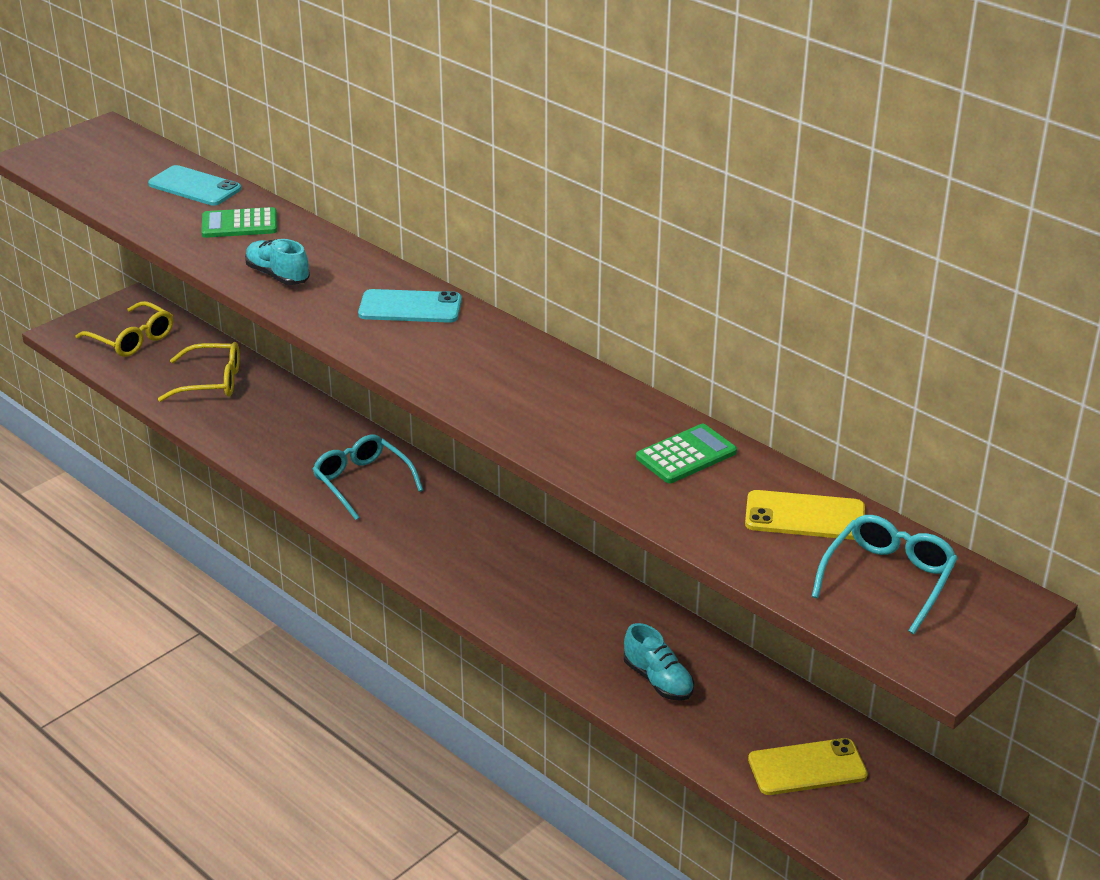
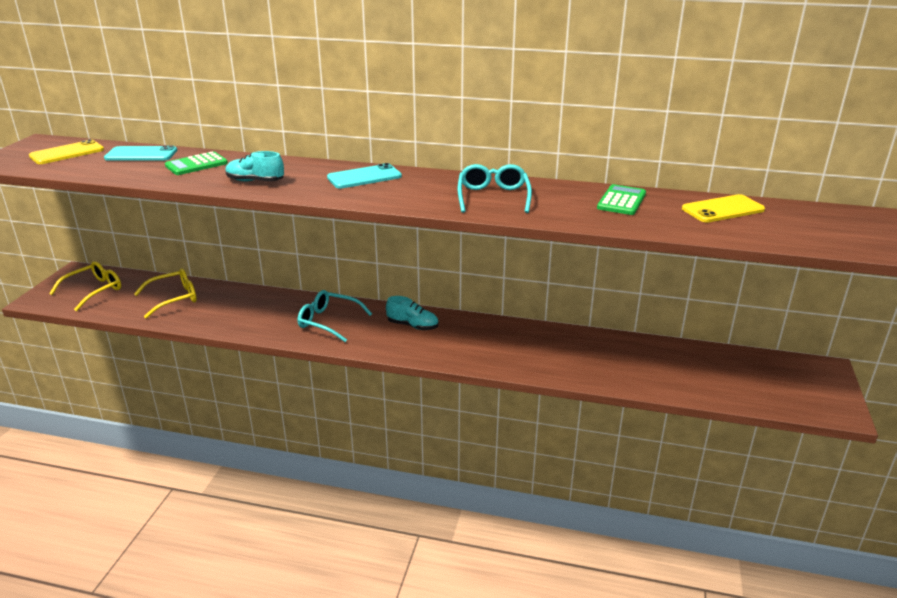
camera: 30 degrees left, 5 degrees down
yellow glasses [75,301,173,357] -> yellow glasses turned 60 degrees counterclockwise [49,261,121,311]
turquoise shoe [624,623,694,701] -> turquoise shoe moved to [386,296,439,330]
yellow phone [748,738,868,795] -> yellow phone moved to [29,139,104,164]
turquoise glasses [812,515,958,634] -> turquoise glasses moved to [458,164,532,213]

